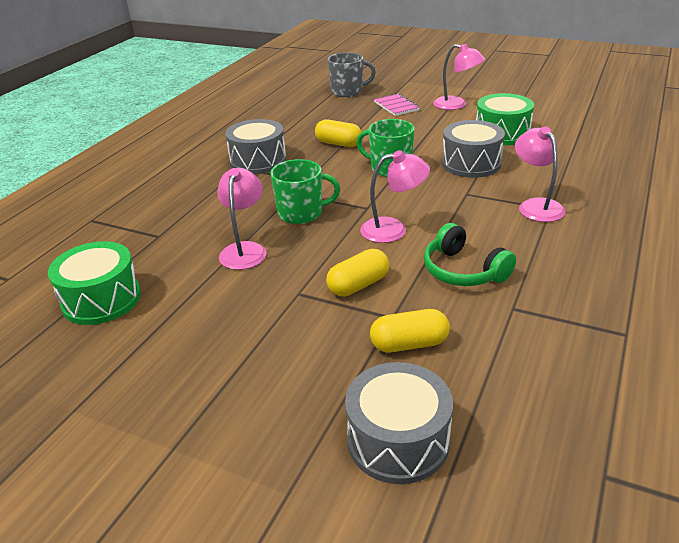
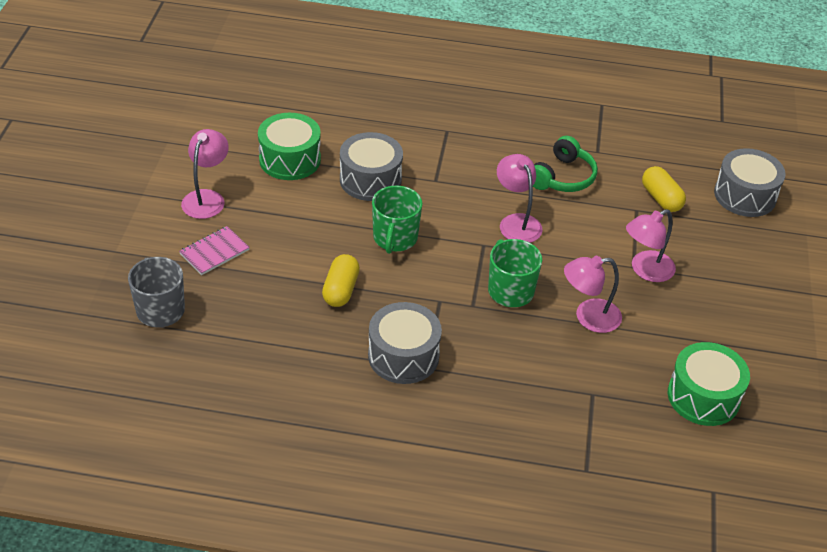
camera: 110 degrees left, 10 degrees up
yellow capsule [326,249,389,297] -> none
pink lamp [515,126,565,222] -> pink lamp moved to [626,209,676,282]

